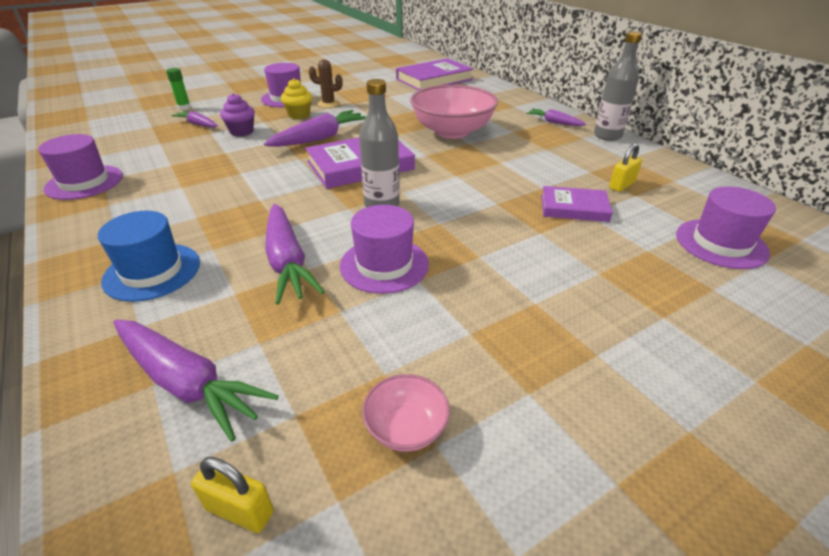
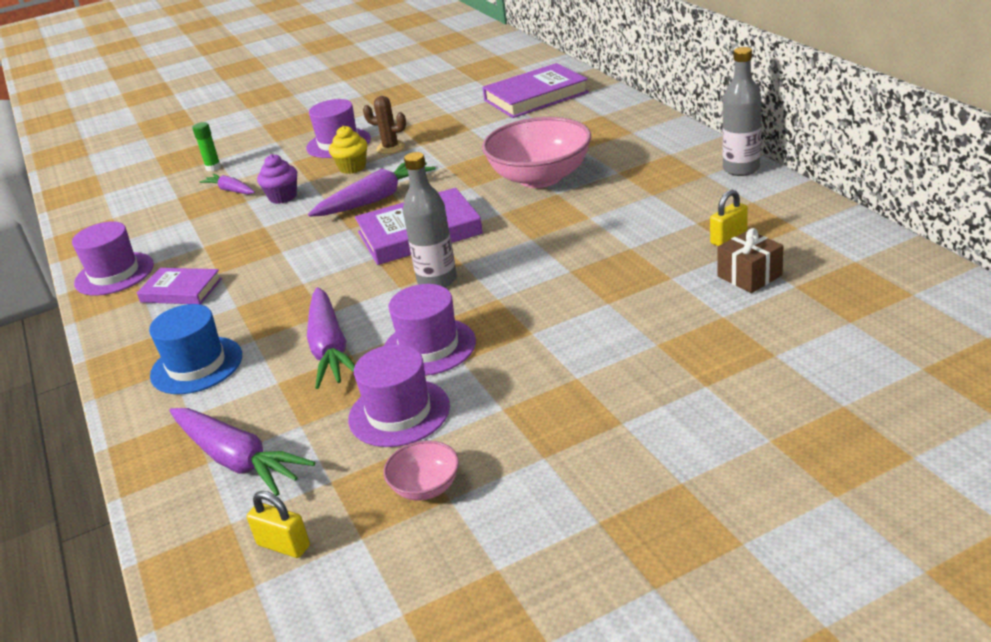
camera: 10 degrees right, 5 degrees down
purple carrot [526,109,586,126] -> none
purple book [541,186,613,222] -> purple book moved to [137,268,222,304]
purple hat [676,186,776,269] -> purple hat moved to [348,344,450,447]
none -> brown gift [717,228,783,293]

